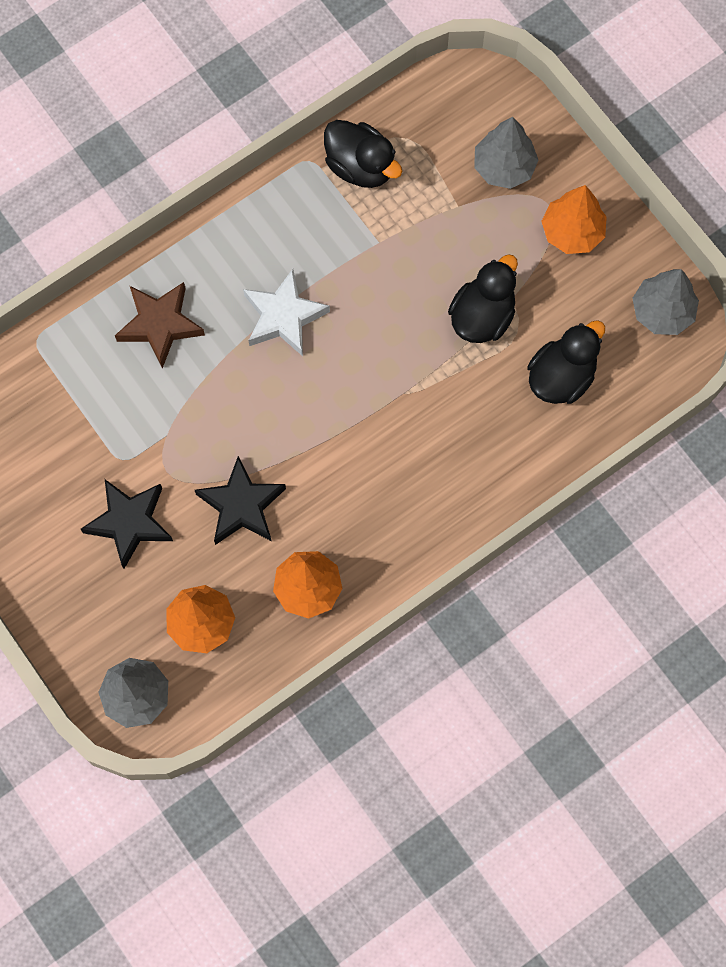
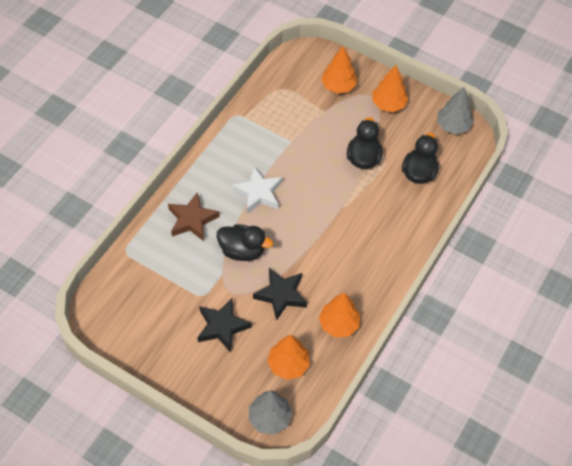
camera: 25 degrees left, 15 degrees down
black duck [324,120,402,188] -> black duck moved to [217,224,273,261]
grey tree [474,117,538,189] -> orange tree [321,46,357,94]

